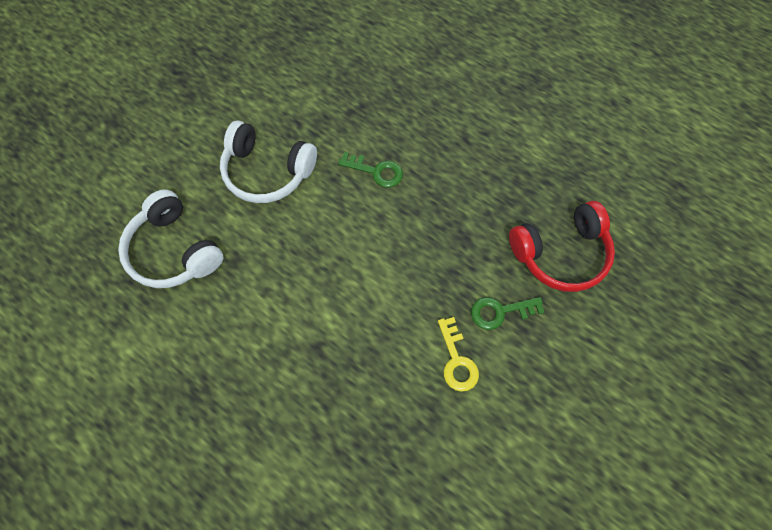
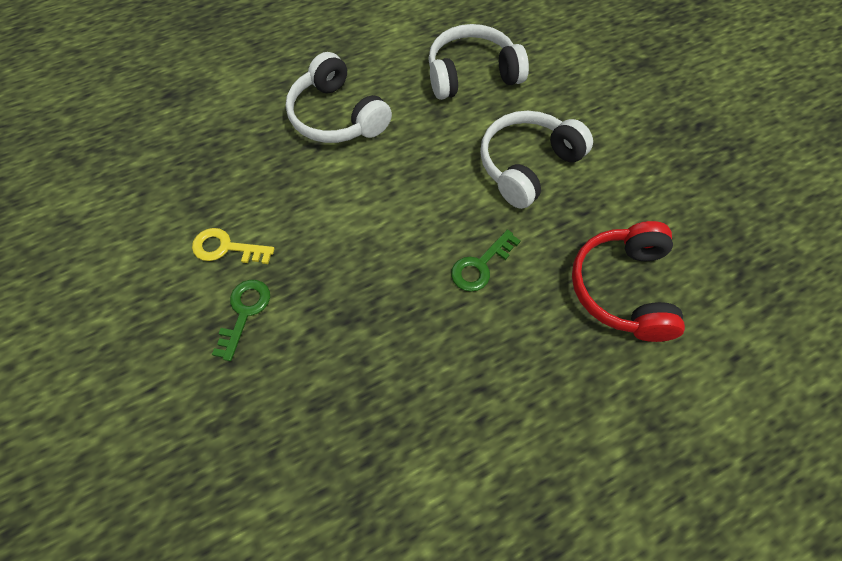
camera: 115 degrees right, 5 degrees down
red headphones [509,201,615,292] -> red headphones moved to [572,221,685,342]
none -> white headphones [286,52,392,143]

